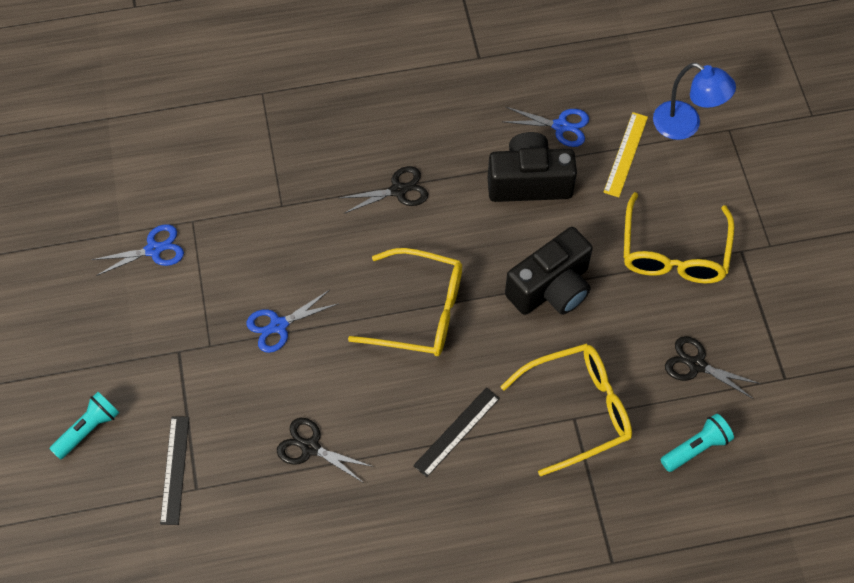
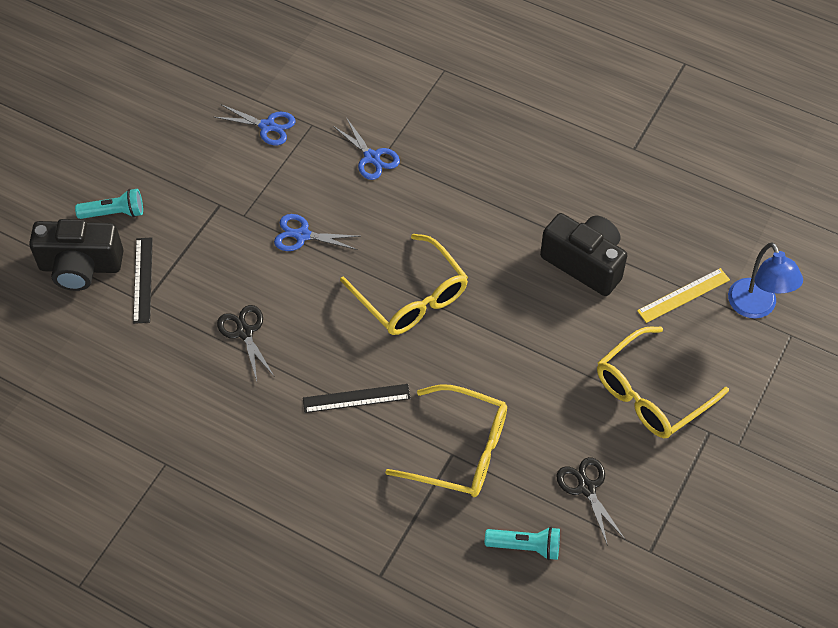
camera: 40 degrees right, 5 degrees down
black ruler [160,416,189,525] -> black ruler turned 45 degrees counterclockwise [133,237,153,324]
black scissors [340,166,428,213] -> none
blue scissors [503,107,589,147] -> blue scissors moved to [333,117,400,180]
black camera [505,227,593,315] -> black camera moved to [29,219,124,291]

